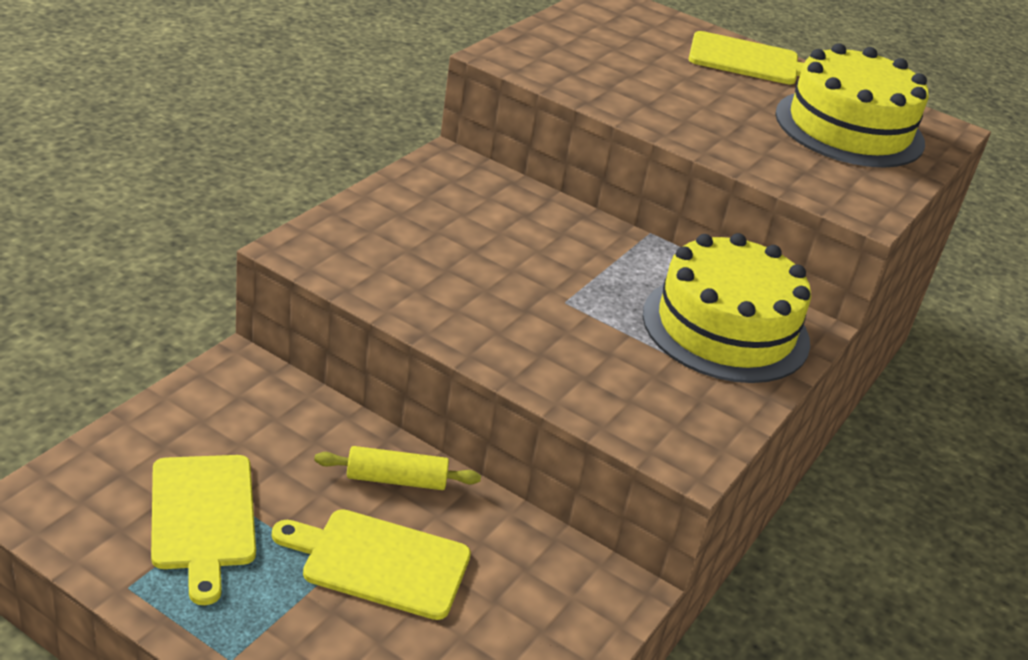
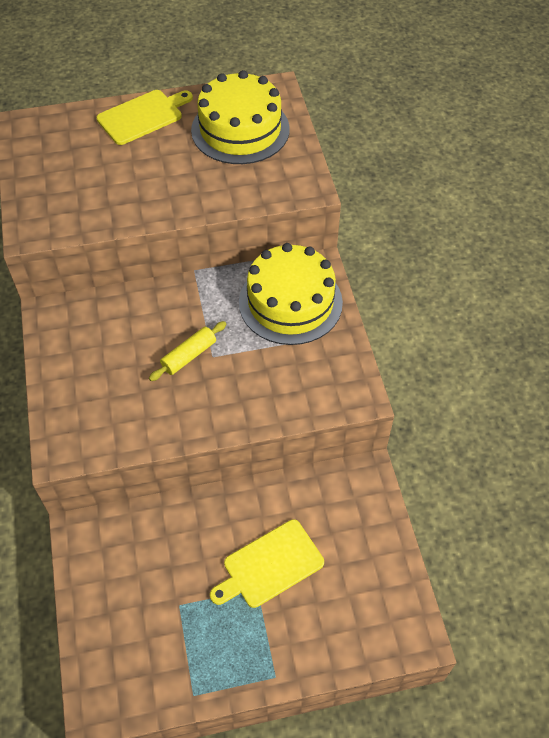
camera: 40 degrees left, 20 degrees up
yellow cutting board [151,455,256,605] -> none
yellow rolling pin [314,446,481,490] -> yellow rolling pin moved to [149,321,226,381]

